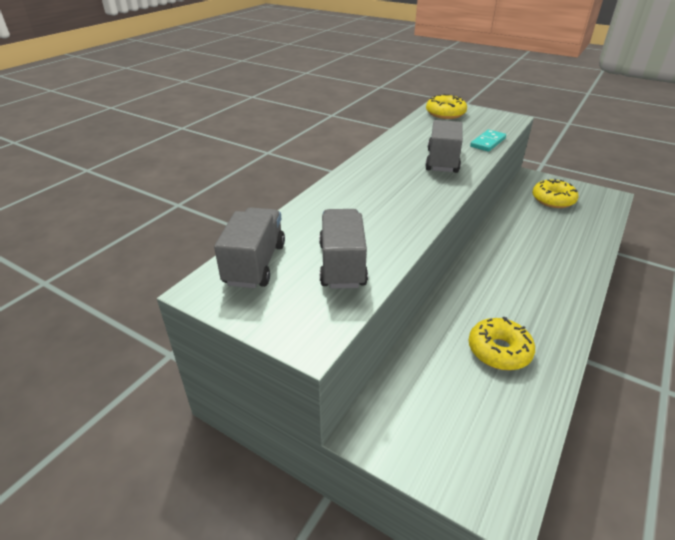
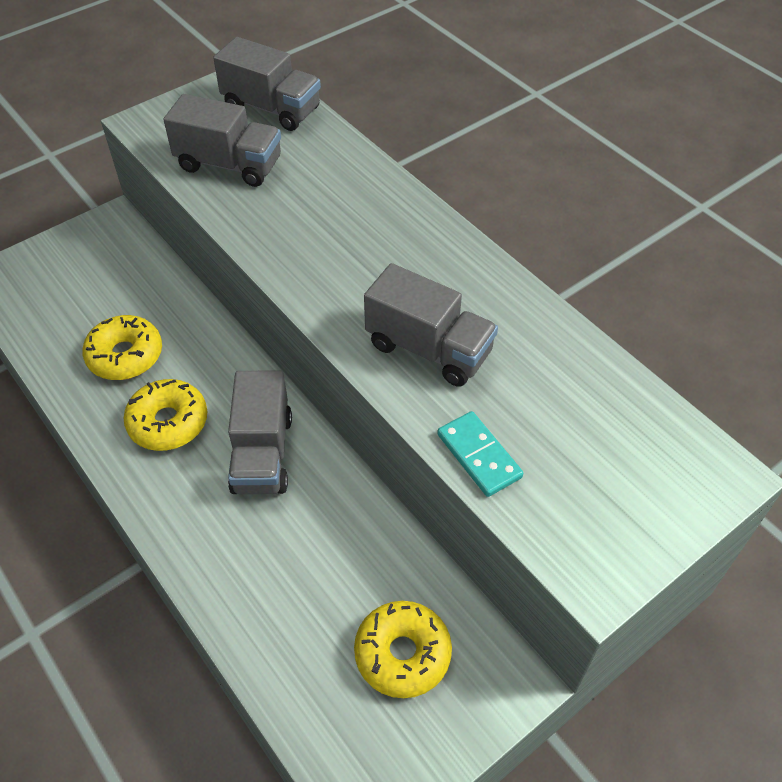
camera: 110 degrees right, 15 degrees up
yellow donut [426,94,467,119] -> yellow donut moved to [123,379,207,451]
none -> grey truck [228,370,292,494]

